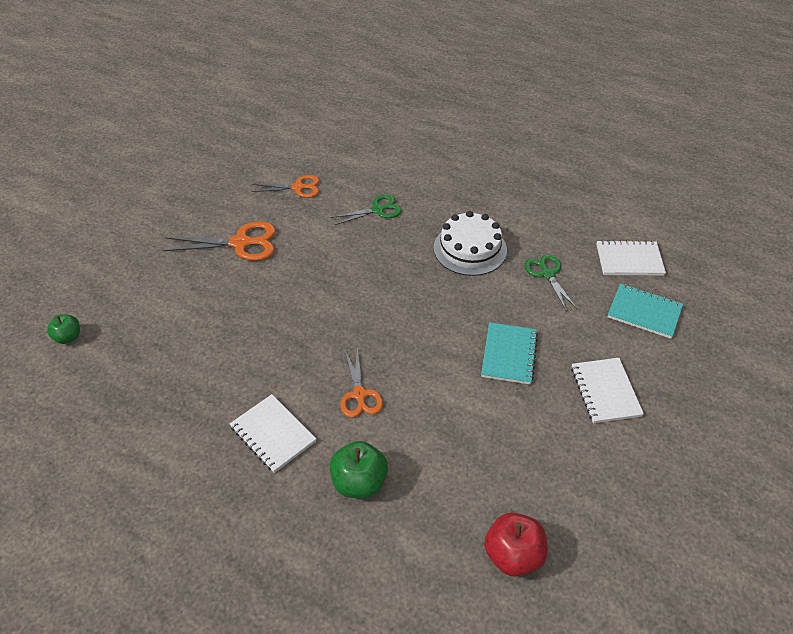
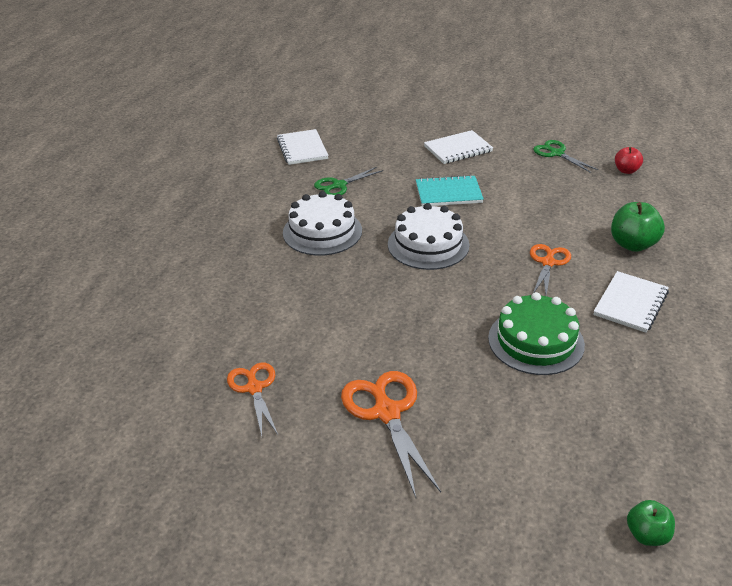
camera: 105 degrees left, 10 degrees down
green scissors [331,195,402,225] -> green scissors moved to [533,140,598,173]
orange scissors [340,348,383,418] -> orange scissors turned 45 degrees counterclockwise [530,244,571,296]
red apple [485,513,548,577] -> red apple [615,147,643,174], size x0.62
turquoise notebook [608,284,683,339] -> none
none -> white cake [388,203,469,270]
none -> green cake [488,292,585,375]

